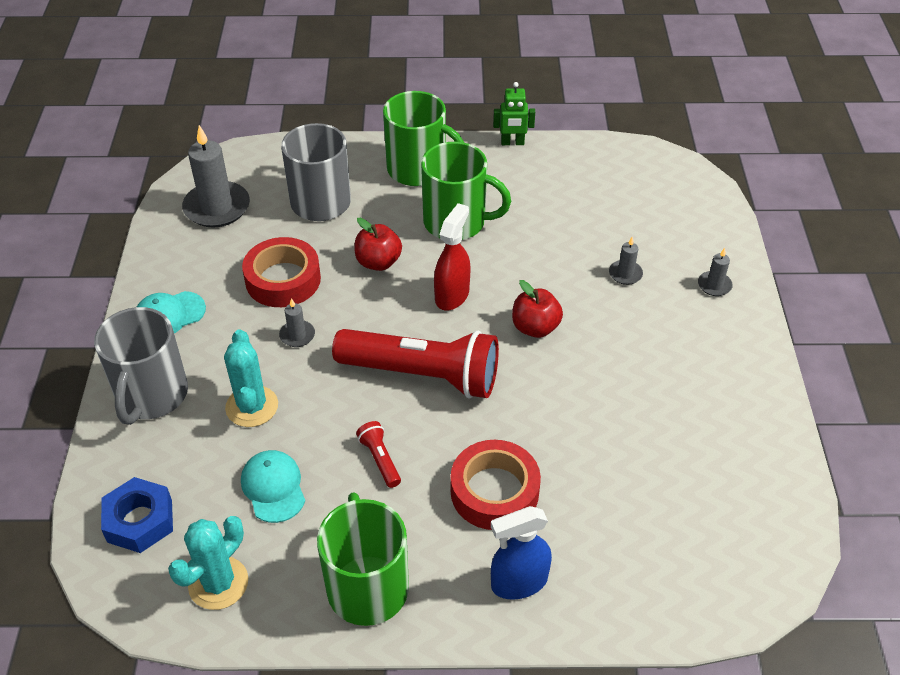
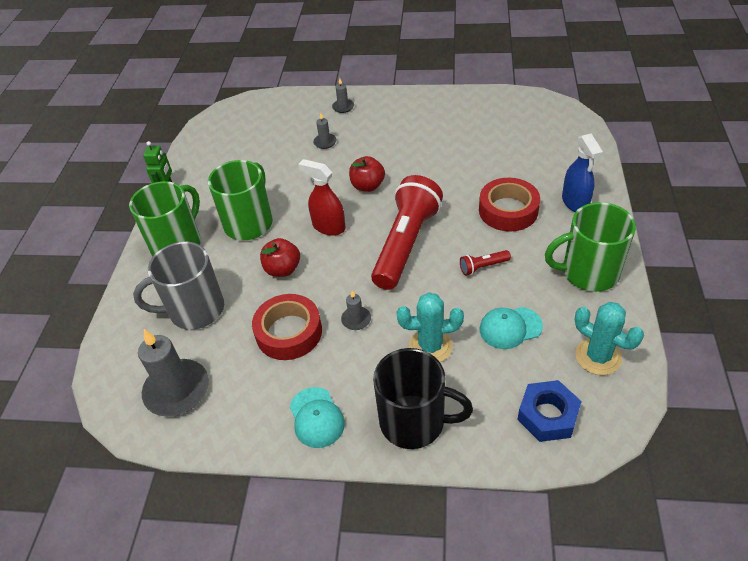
camera: 80 degrees left, 0 degrees up
grey mug [94,307,188,425] -> black mug [373,348,473,449]

